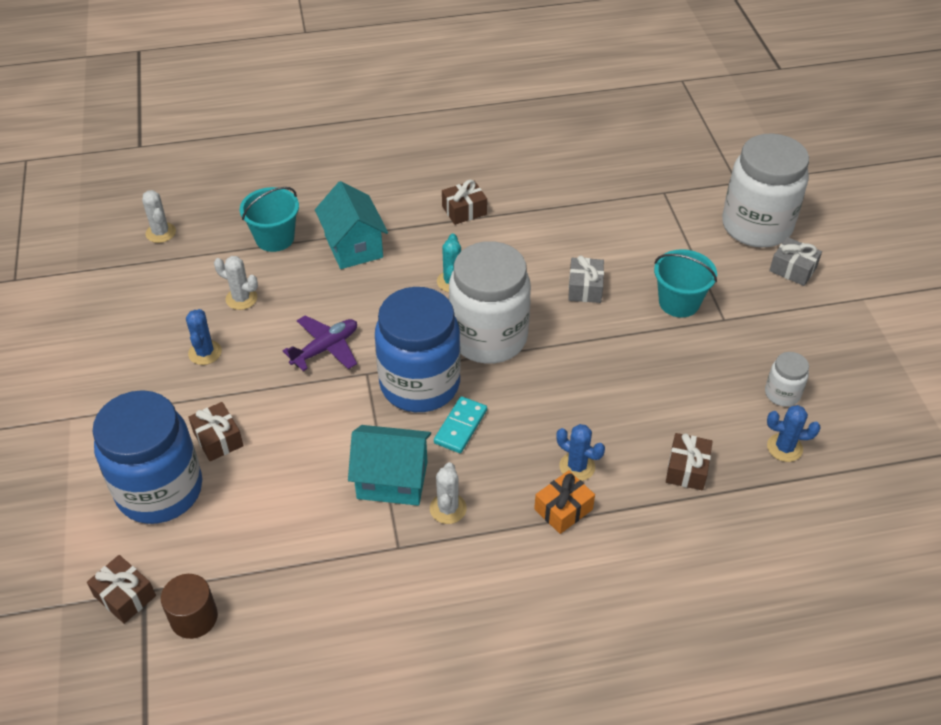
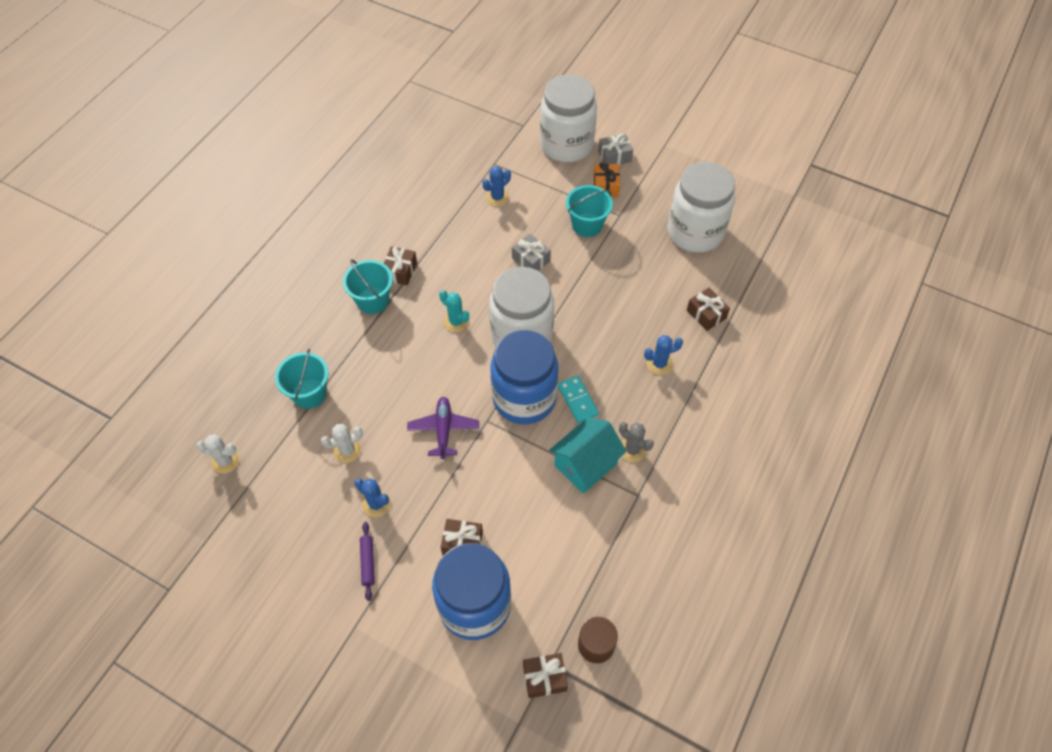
camera: 50 degrees left, 10 degrees up
turquoise house [315,181,388,269] -> none
white cactus [430,462,467,524] -> grey cactus [619,422,654,462]
orange gift [534,470,595,534] -> orange gift moved to [594,162,620,197]
white jar [765,352,809,406] -> white jar [668,162,735,253], size x2.25
blue cactus [767,405,820,462] -> blue cactus moved to [482,166,511,206]
none -> turquoise bucket [343,259,393,314]
none -> purple rolling pin [360,522,375,601]

